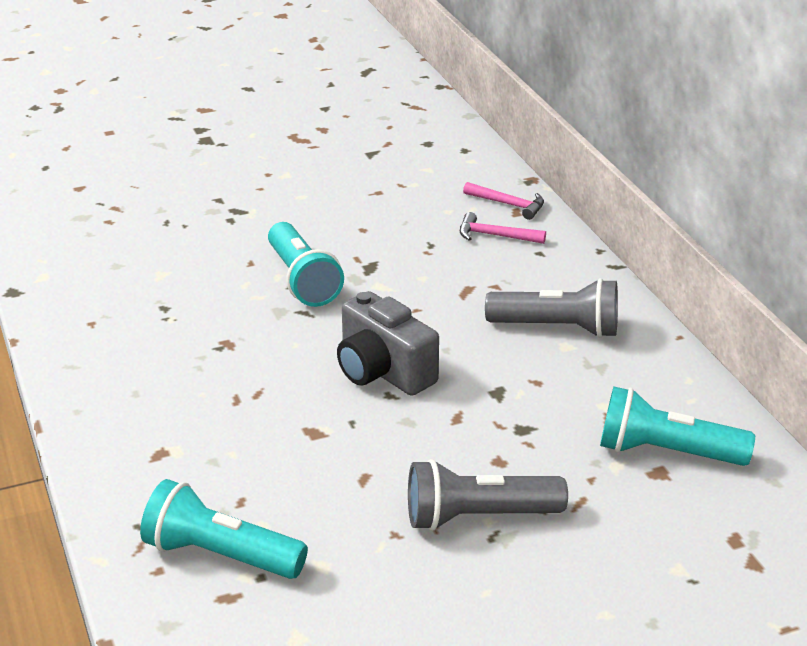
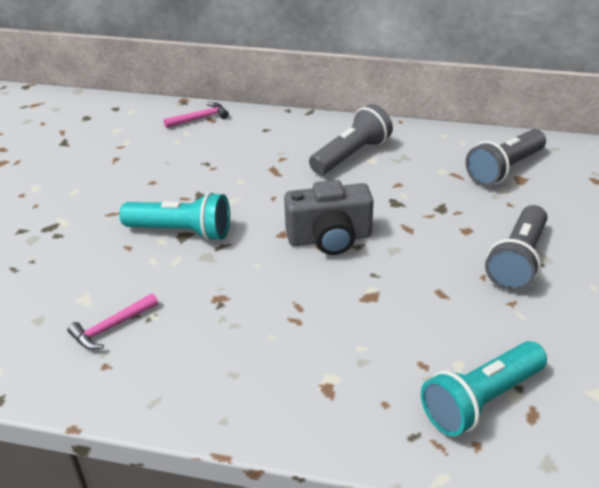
camera: 55 degrees left, 5 degrees up
pink hammer [460,212,546,244] -> pink hammer moved to [67,293,158,350]
turquoise flashlight [600,386,755,466] -> grey flashlight [465,129,546,186]

